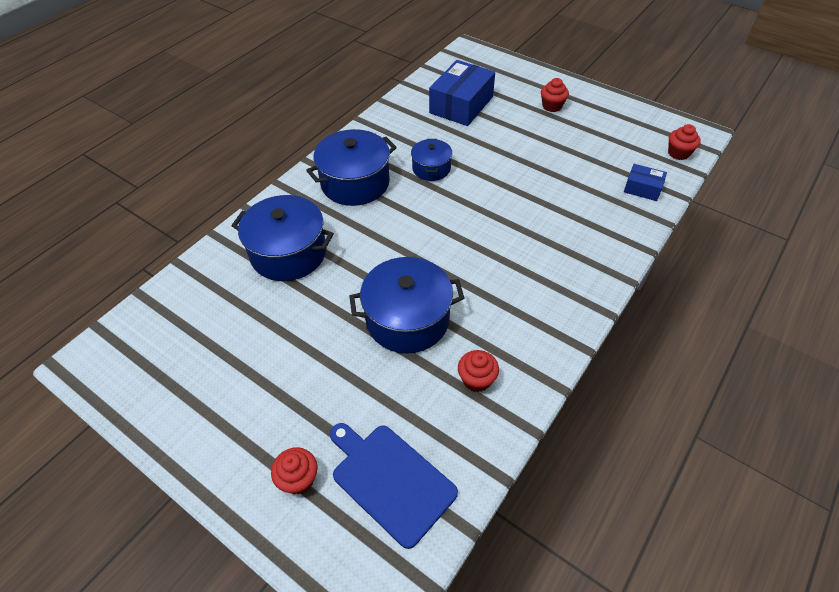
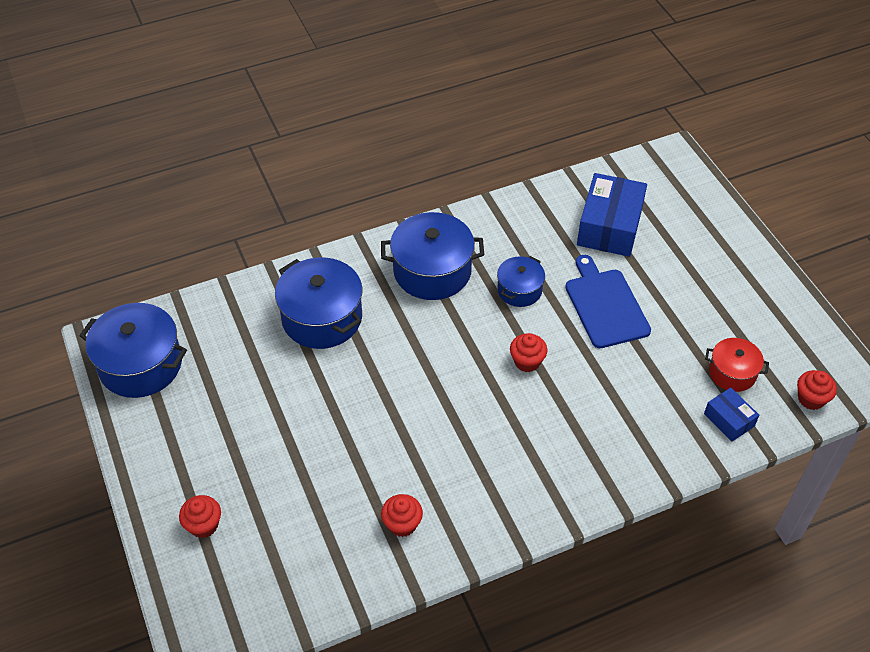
camera: 30 degrees right, 0 degrees up
blue cutting board [330,423,458,549] -> blue cutting board moved to [565,255,651,348]
blue pot [349,257,464,354] -> blue pot moved to [79,303,187,398]
blue box [429,60,495,126] -> blue box turned 45 degrees counterclockwise [577,173,647,257]
red cupcake [541,78,569,112] -> red cupcake moved to [510,333,548,372]
none -> red pot [705,338,769,392]

